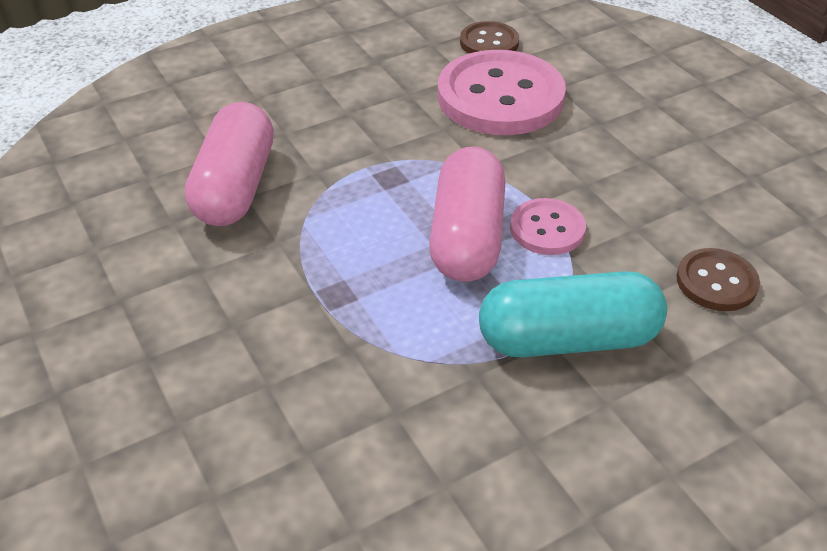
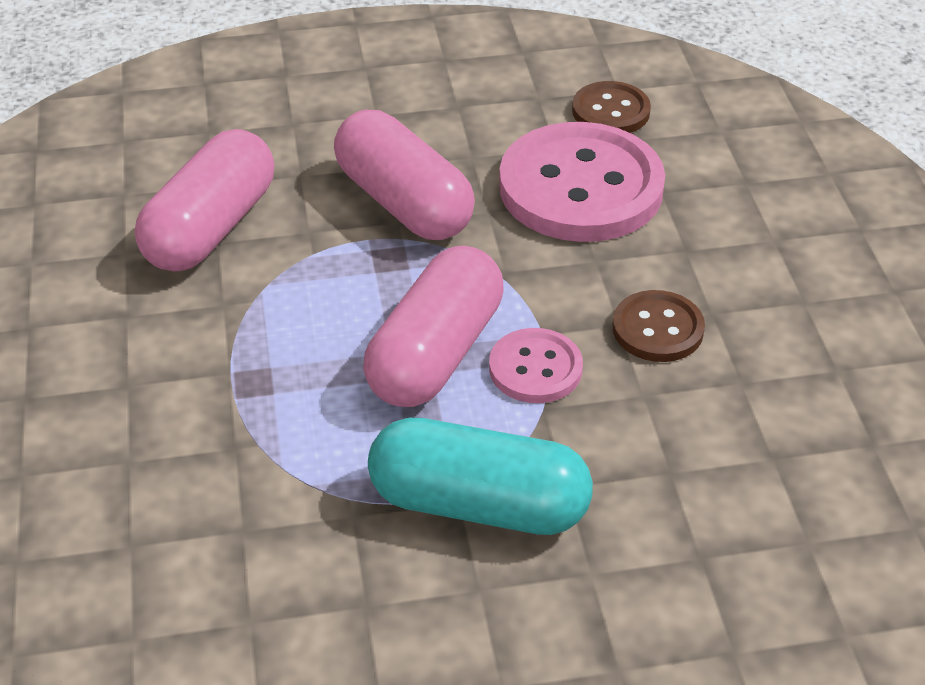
camera: 20 degrees right, 0 degrees up
brown button [676,248,760,311] -> brown button moved to [613,290,705,362]
none -> pink capsule [334,110,475,240]

